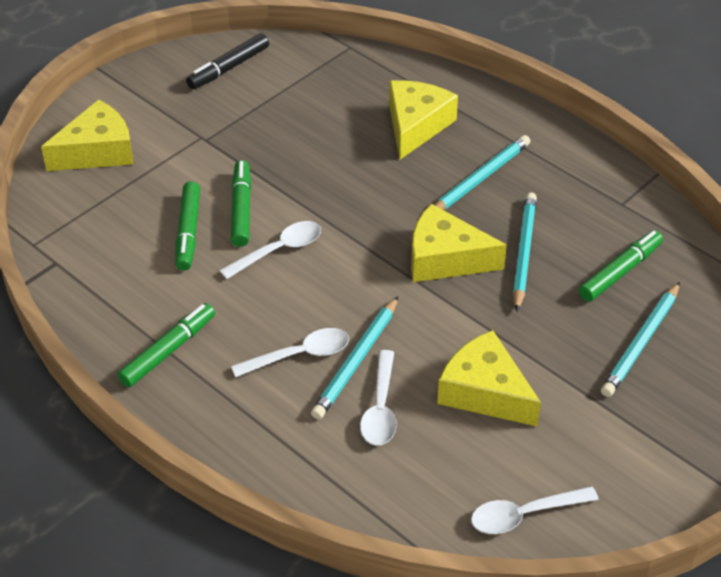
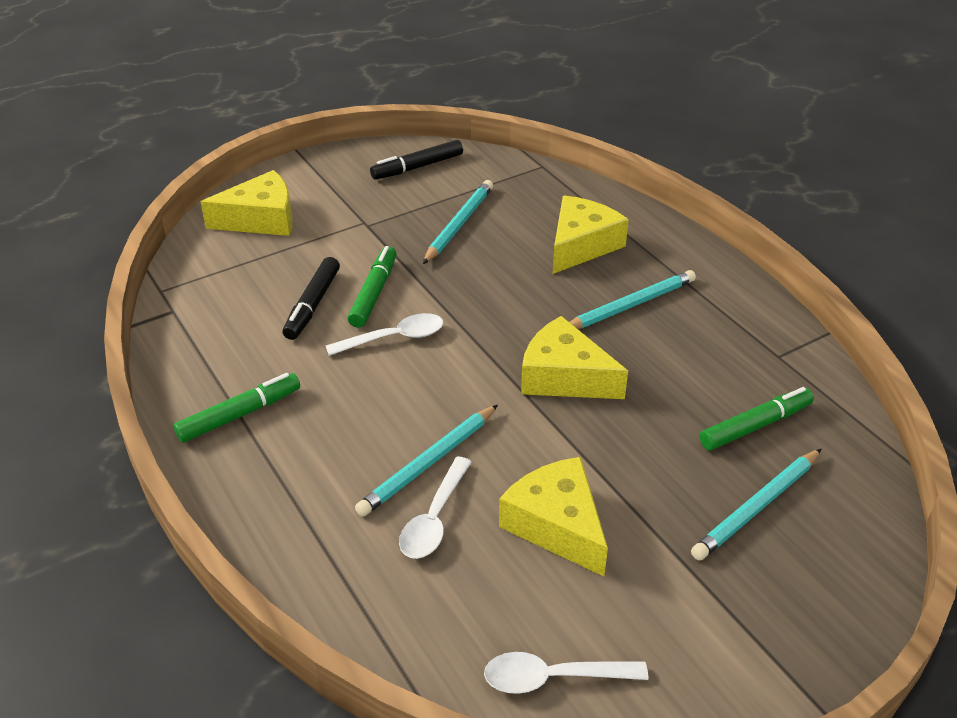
camera: 15 degrees right, 5 degrees down
green marker [175,181,200,271] -> black marker [283,257,340,340]
white spoon [231,328,349,378] -> none
turquoise pencil [513,192,537,312] -> turquoise pencil moved to [423,180,493,264]

